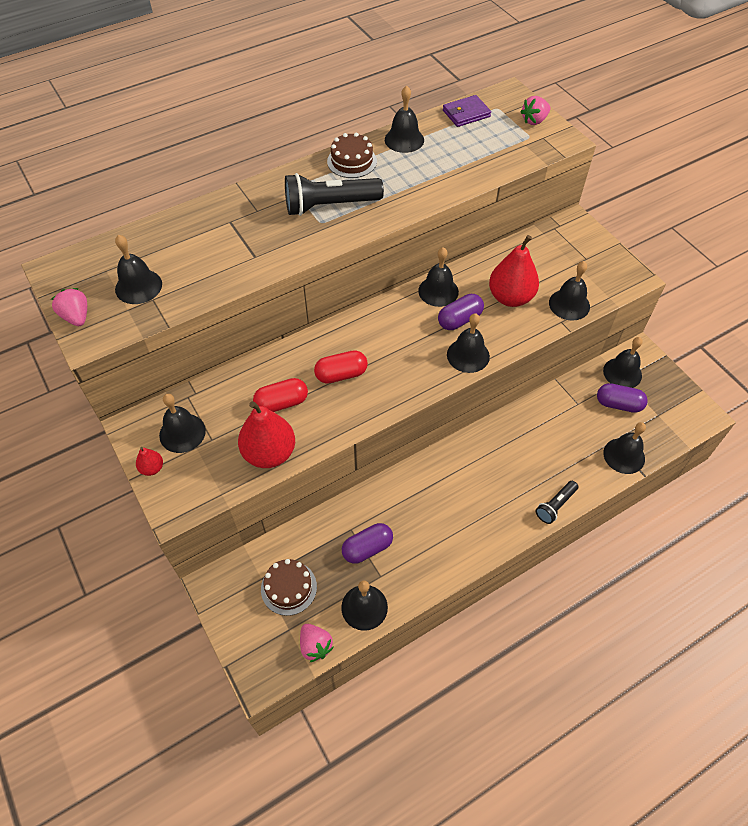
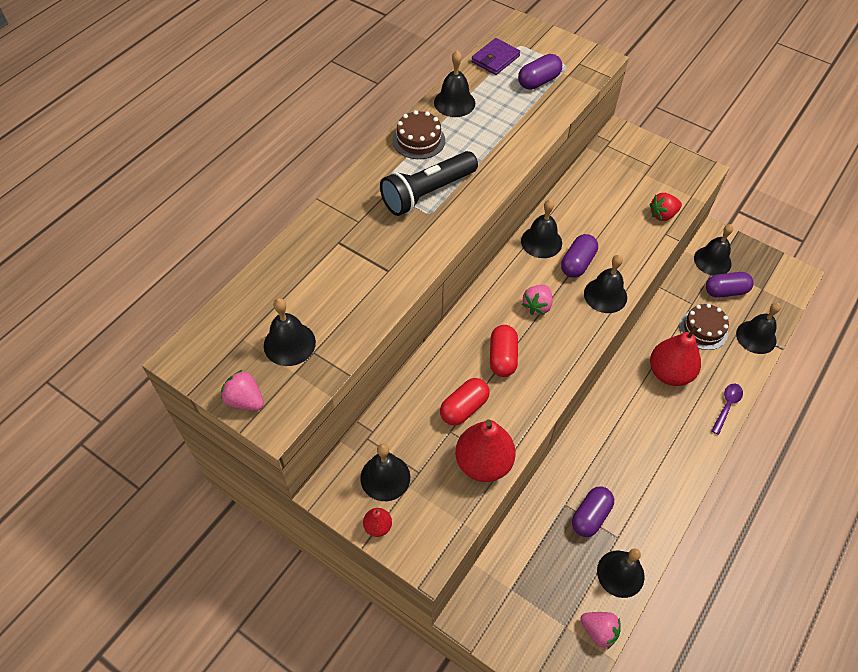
camera: 25 degrees left, 0 degrees up
brown cake [261,559,317,616] -> brown cake moved to [679,304,729,350]
red capsule [314,350,368,384] -> red capsule turned 45 degrees counterclockwise [490,325,518,377]
red pear [489,235,539,307] -> red pear moved to [650,324,701,386]
pink strawberry [521,96,551,125] -> pink strawberry moved to [522,285,553,315]
black flashlight [536,481,578,524] -> purple spoon [711,384,743,435]
black bell [549,261,590,320] -> red strawberry [649,193,682,221]
none -> purple capsule [518,54,562,90]

